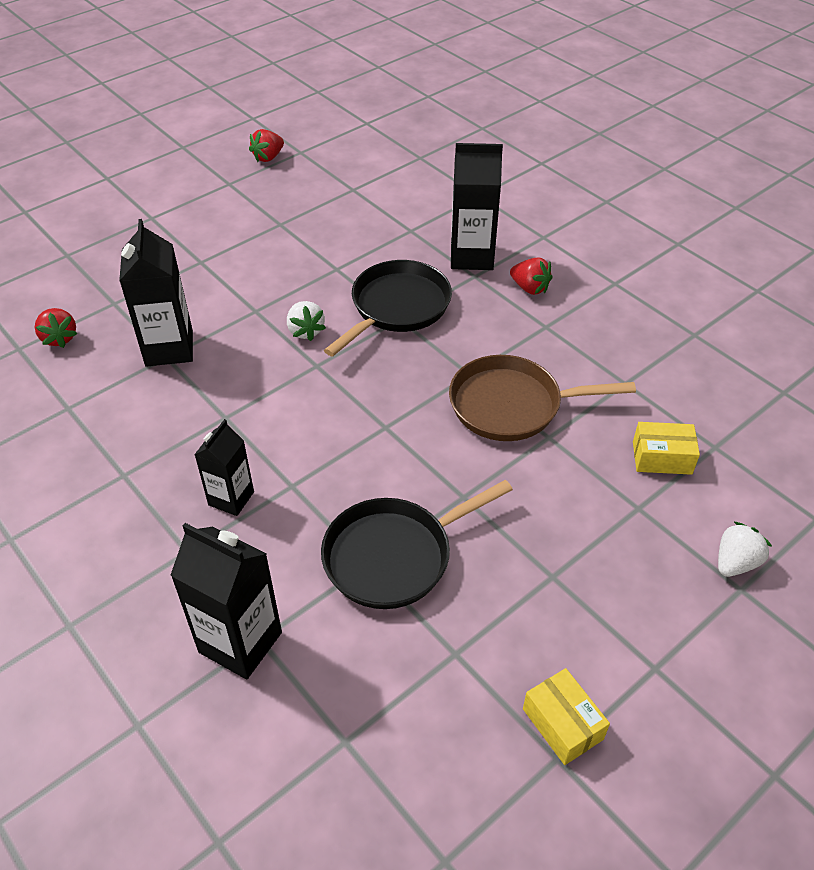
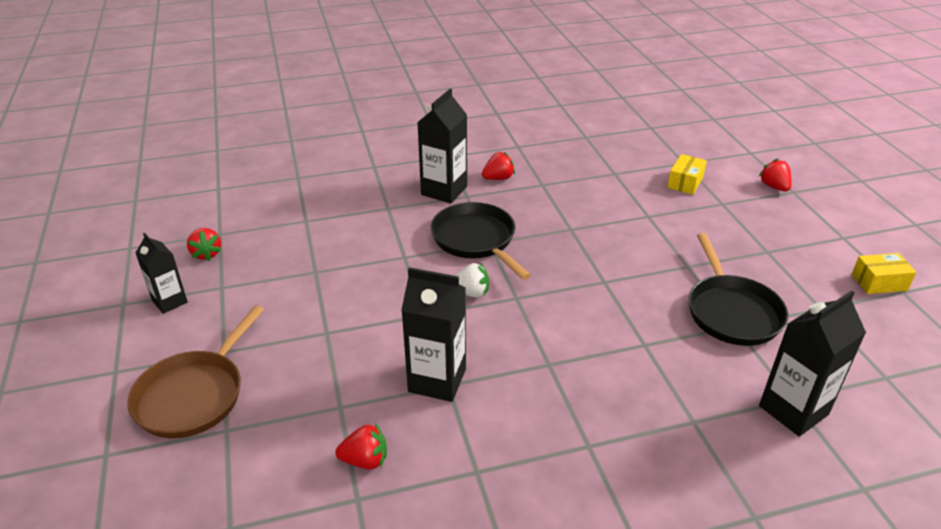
camera: 65 degrees left, 10 degrees down
black carton [194,419,254,516] -> black carton moved to [136,233,188,314]
brown pan [449,355,636,441] -> brown pan moved to [127,305,264,438]
white strawberry [718,522,772,577] -> red strawberry [759,159,791,191]

